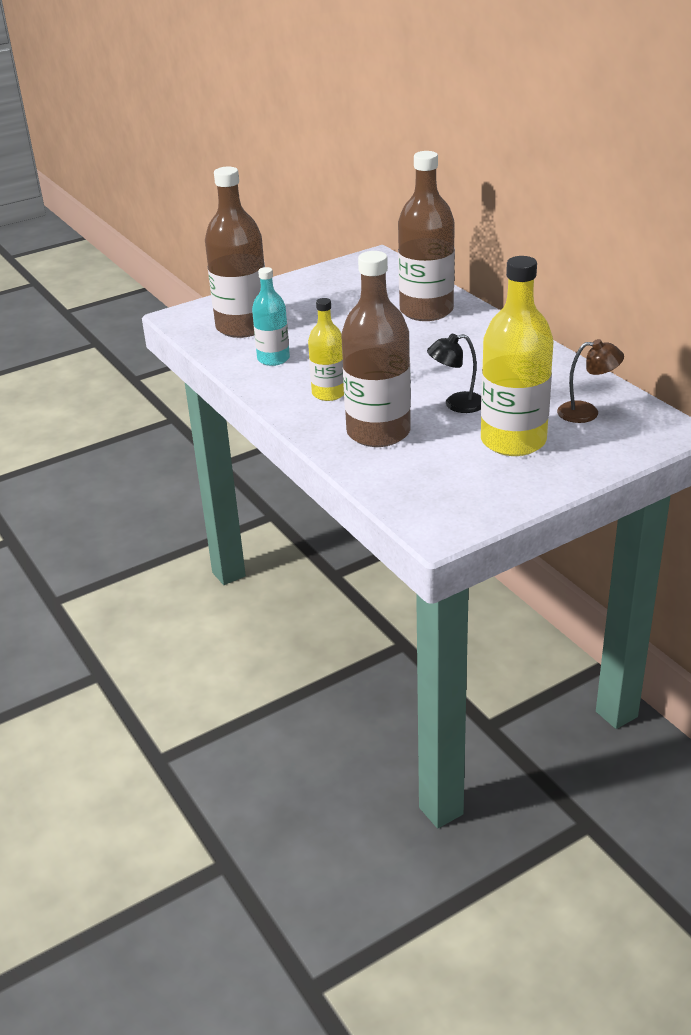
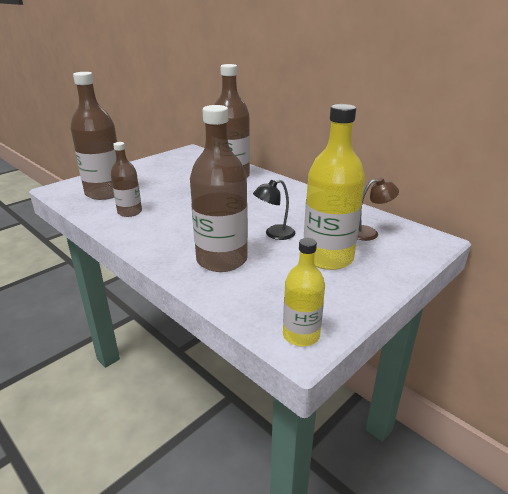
camera: 15 degrees left, 5 degrees down
turquoise bottle [252,267,290,366] -> brown bottle [111,142,142,217]
yellow bottle [308,298,344,401] -> yellow bottle moved to [283,238,325,346]

